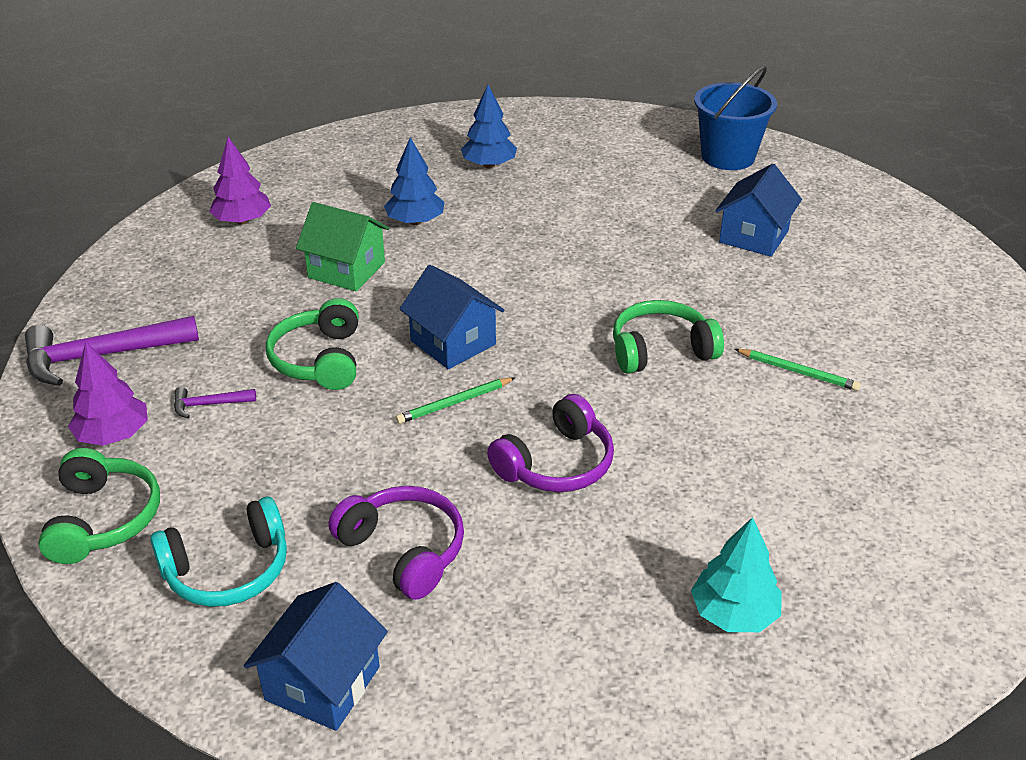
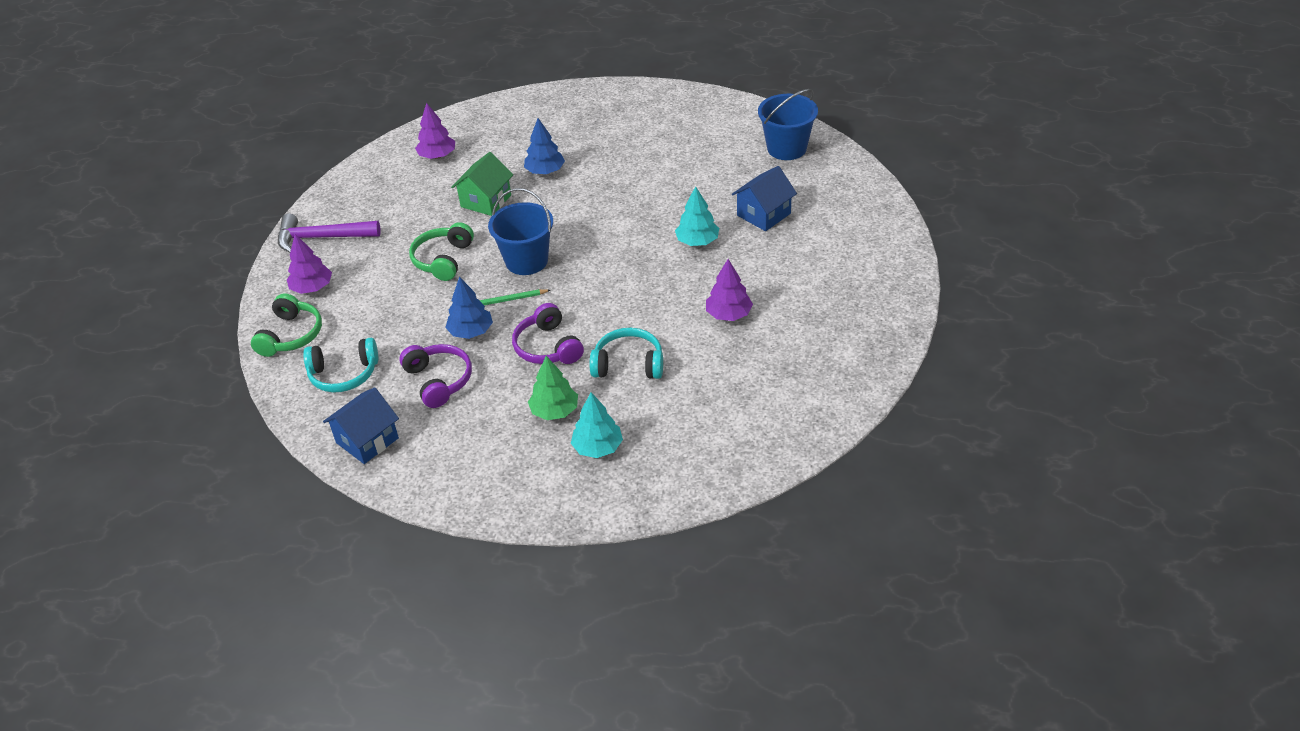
camera: 20 degrees right, 5 degrees up
purple hammer [174,387,256,419] -> none
green house [296,202,389,291] -> green house turned 75 degrees clockwise [451,152,513,216]
blue house [399,265,504,369] -> blue bucket [488,188,553,275]
blue tree [461,85,517,168] -> blue tree moved to [445,277,493,339]
purple headphones [487,394,614,492] -> purple headphones turned 90 degrees clockwise [512,303,584,364]
green headphones [613,300,724,374] -> none
green pencil [735,349,861,391] -> purple tree [706,259,753,321]
none -> green tree [528,356,578,420]
none -> turquoise headphones [590,328,663,379]
none -> turquoise tree [675,186,719,246]

